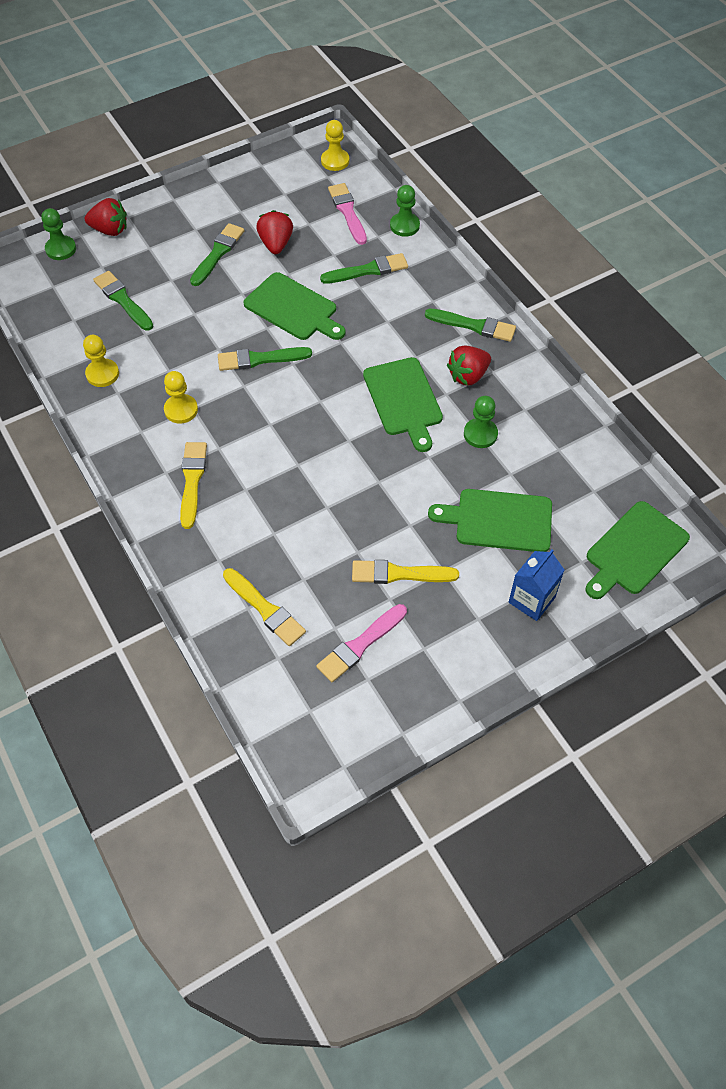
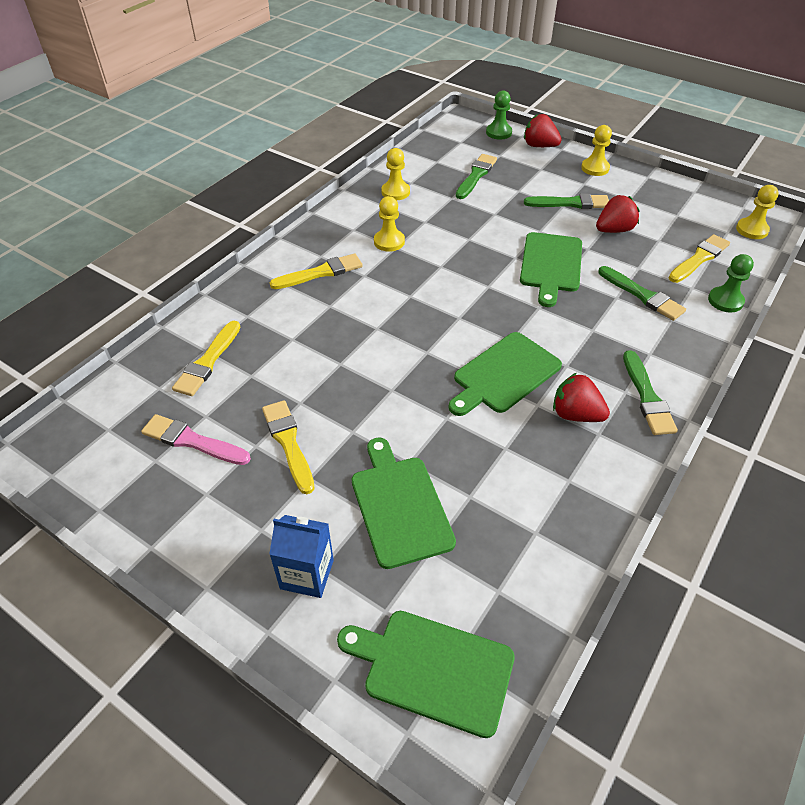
camera: 65 degrees right, 10 degrees down
red strawberry [85,198,127,236] -> red strawberry turned 135 degrees clockwise [524,114,562,147]
green brush [218,347,312,371] -> none
pink brush [328,183,367,245] -> yellow brush [669,234,730,283]
green pawn [464,396,498,448] -> none
none -> yellow pawn [581,125,612,176]

